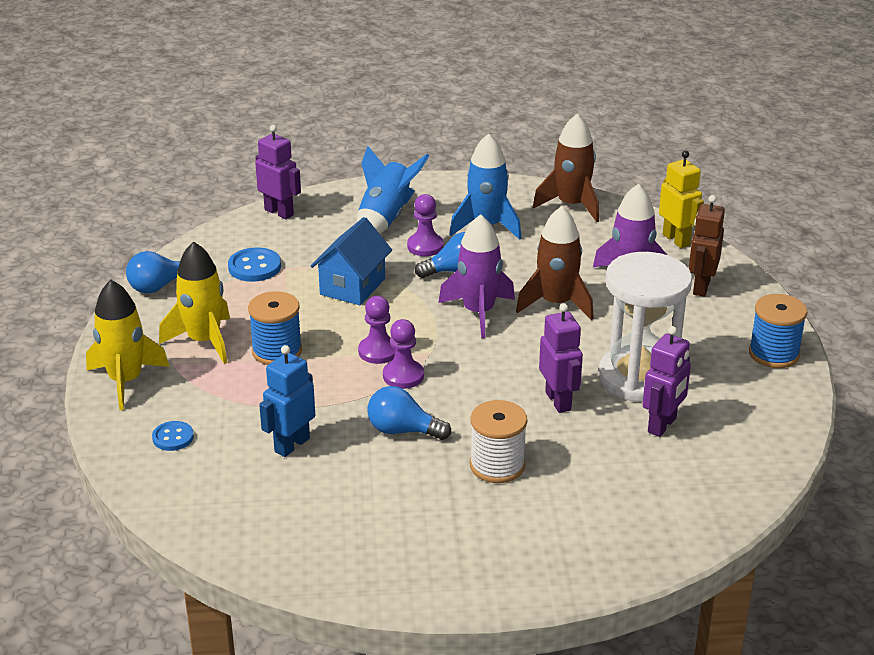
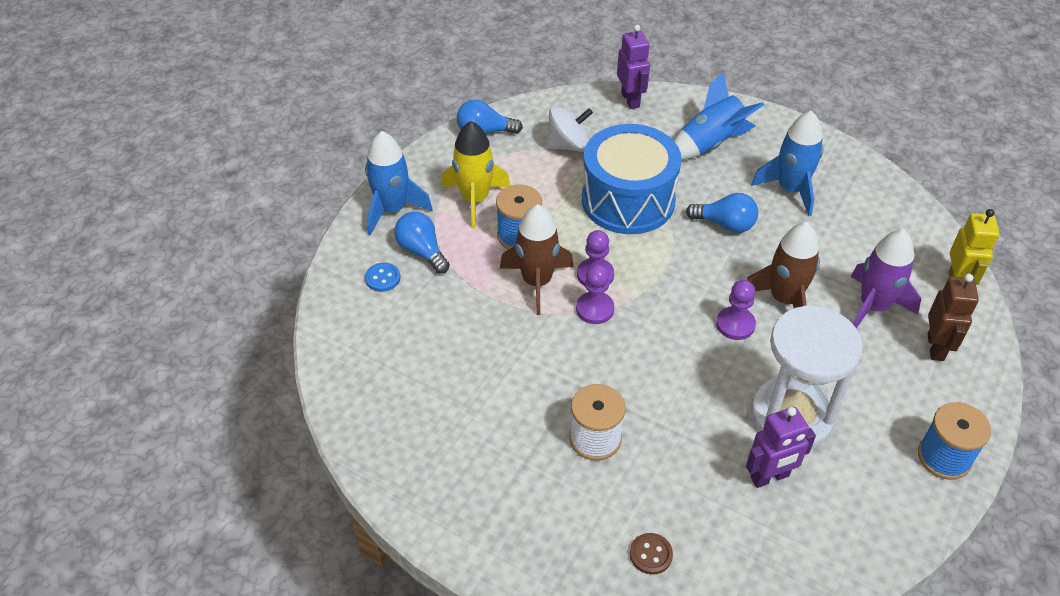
camera: 35 degrees right, 15 degrees up
yellow rocket [86,280,169,410] -> blue rocket [365,131,433,235]
blue button [228,247,281,282] -> white spinning top [547,106,593,152]
blue robot [259,345,315,457] -> none
blue house [311,217,392,305] -> blue drum [582,124,682,234]
blue light bulb [368,386,451,440] -> blue light bulb moved to [394,212,450,274]
purple pawn [407,194,444,256] -> purple pawn moved to [716,280,756,340]
purple rocket [438,214,515,338] -> none
brown rocket [533,114,599,222] -> brown rocket moved to [500,204,574,315]
purple robot [539,303,583,413] -> none
brown robot [689,195,725,297] -> brown robot turned 135 degrees clockwise [928,274,979,361]
none -> brown button [630,533,673,575]

